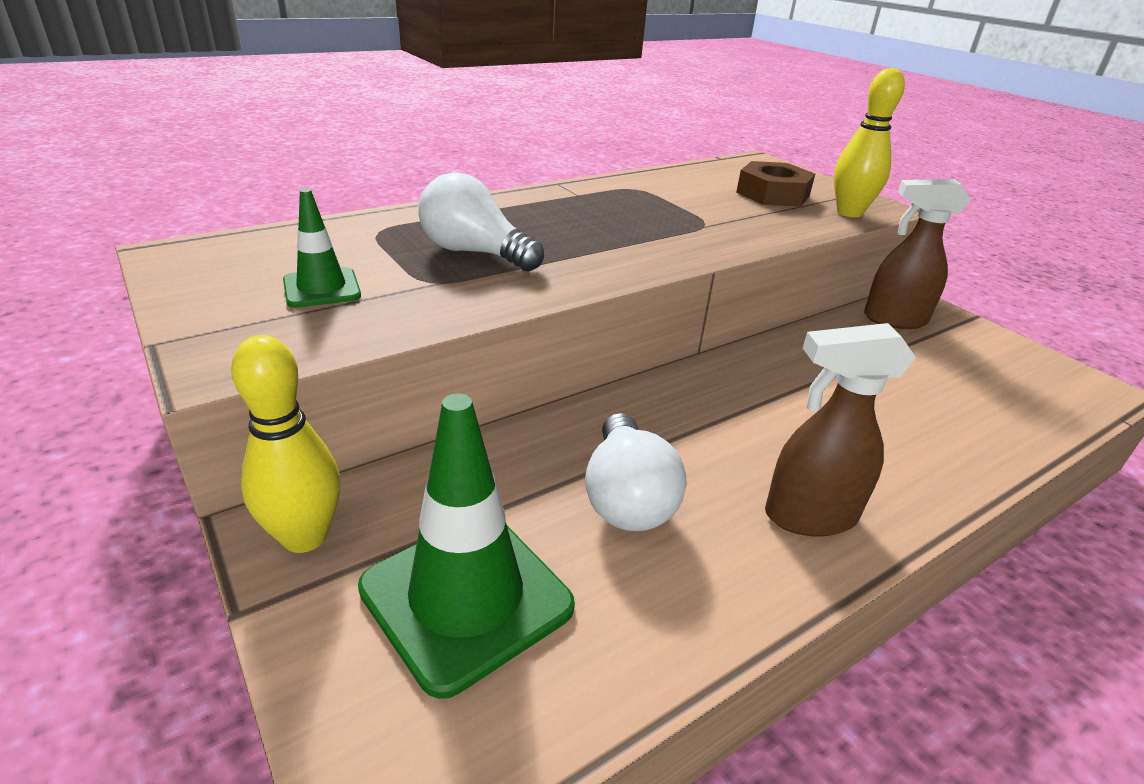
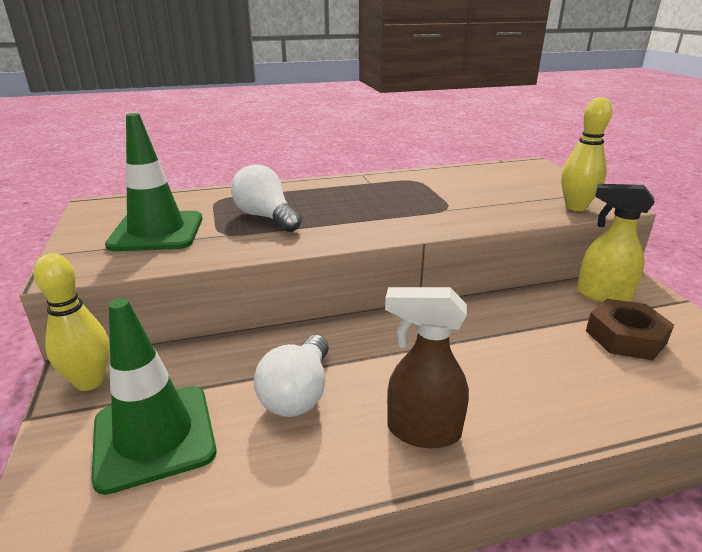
camera: 20 degrees right, 5 degrees down
green traffic cone [283,189,361,308] -> green traffic cone [105,113,202,251], size x1.84
brown nut [736,161,815,207] -> brown nut moved to [586,299,674,360]
brown spray bottle [864,179,970,329] -> yellow spray bottle [577,184,655,303]

